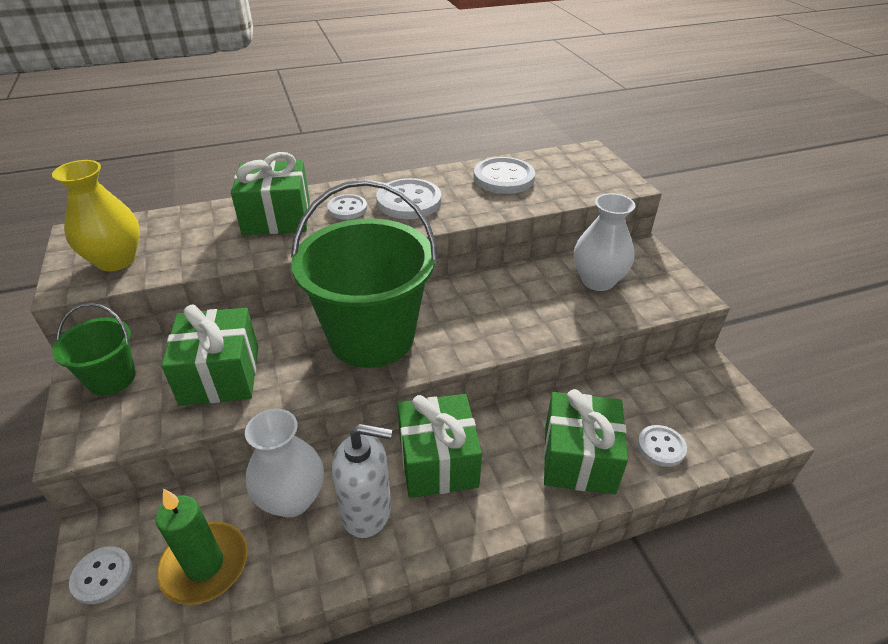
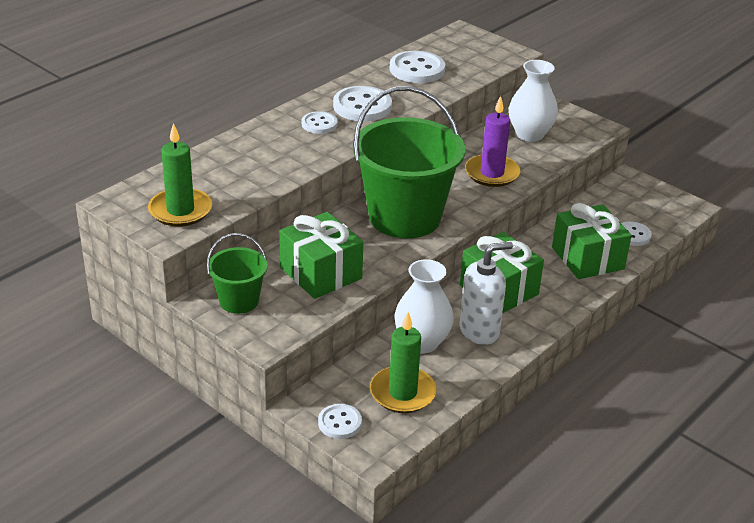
camera: 30 degrees left, 5 degrees down
yellow vase [52,160,140,271] -> green candle [148,123,212,226]
green gift [231,152,310,235] -> none
none -> purple candle [465,96,520,187]

